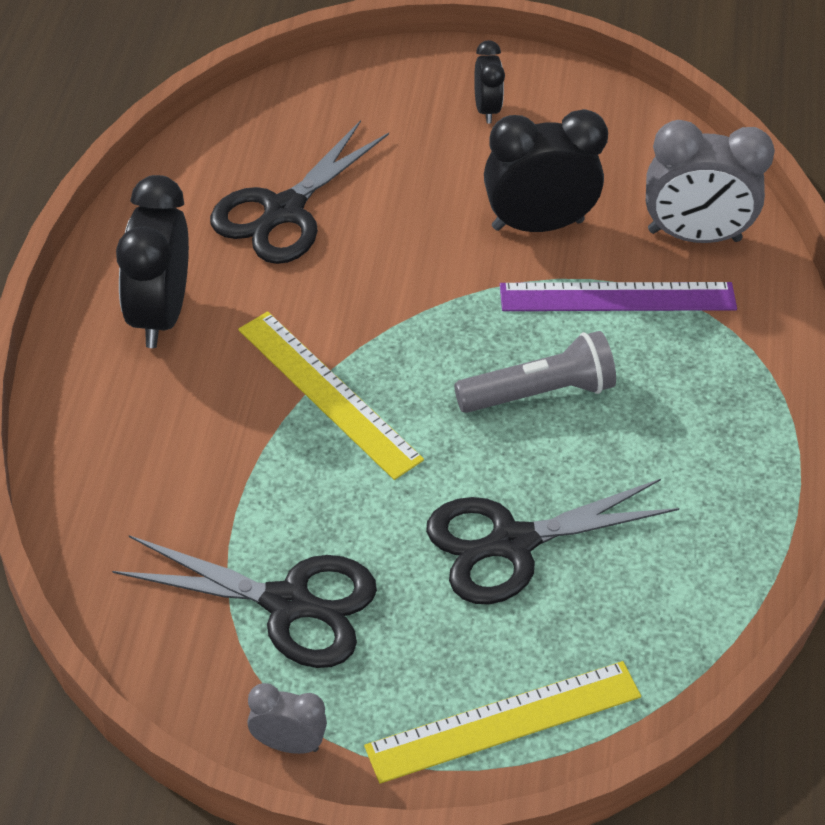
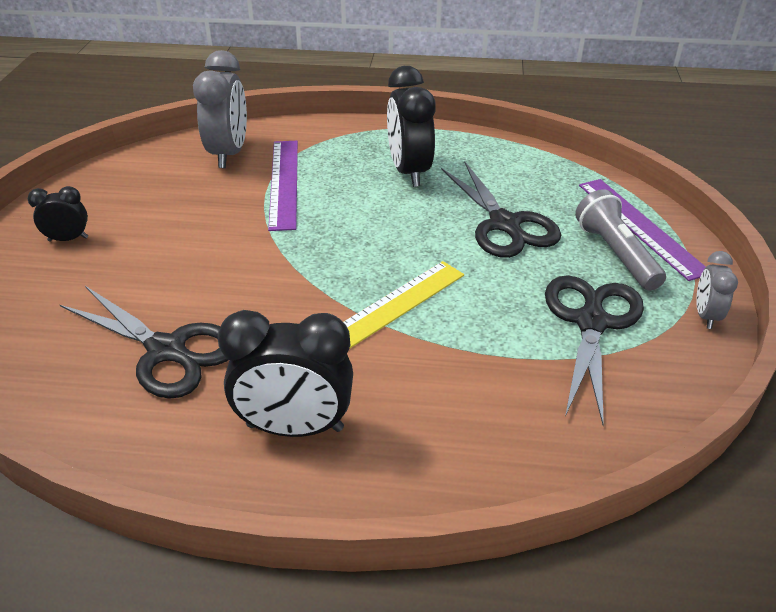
camera: 90 degrees left, 10 degrees down
yellow ruler [364,661,641,784] -> purple ruler [579,179,706,281]
grey flashlight [454,331,616,413] -> grey flashlight moved to [575,189,666,291]
black clock [484,109,608,232] -> black clock moved to [387,66,436,187]

